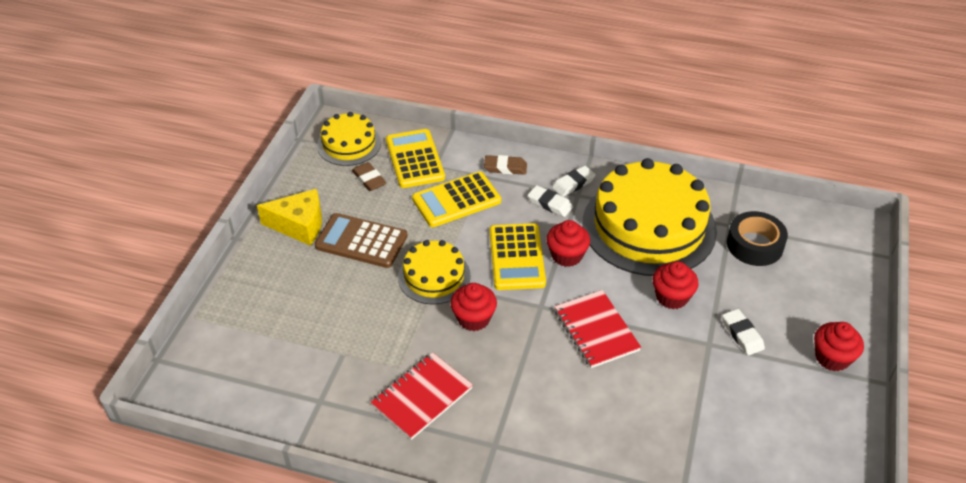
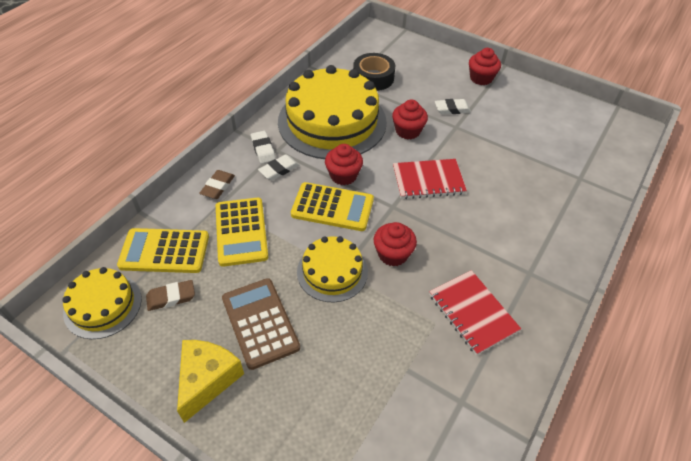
camera: 75 degrees left, 5 degrees up
brown calculator [314,213,408,268] -> brown calculator turned 120 degrees clockwise [222,278,300,370]

